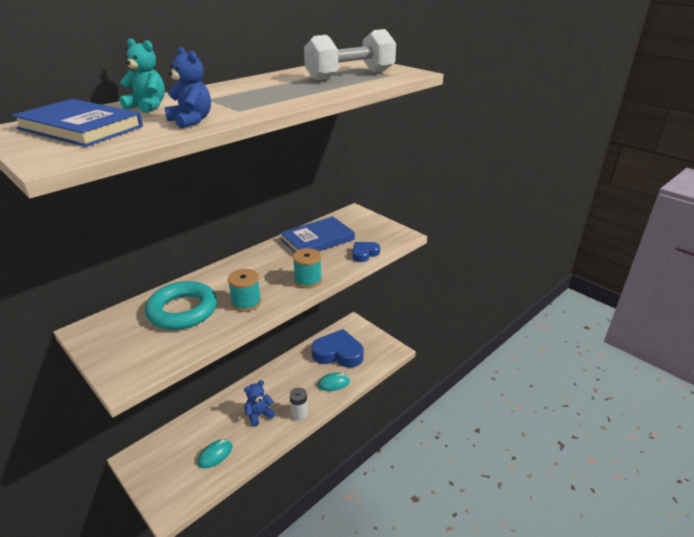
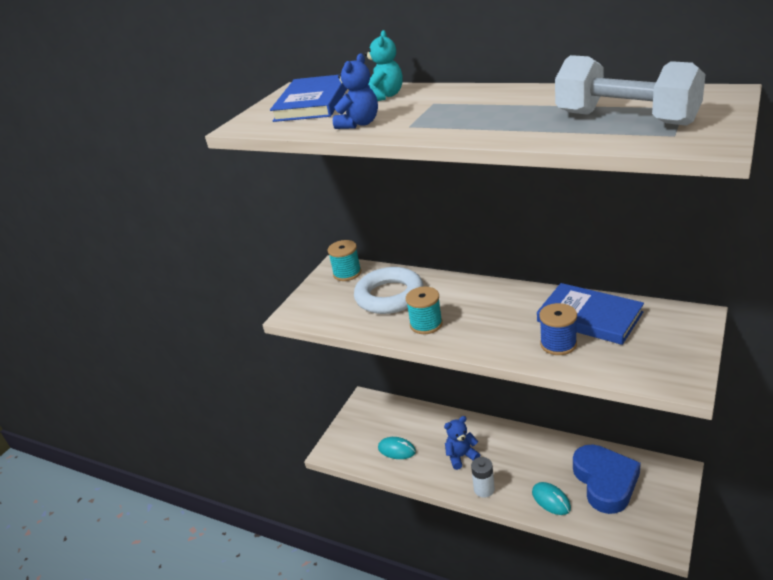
camera: 75 degrees right, 0 degrees up
turquoise ring [145,281,217,330] -> white ring [354,267,424,314]
blue teddy bear [244,380,275,427] -> blue teddy bear turned 60 degrees counterclockwise [444,416,480,470]
turquoise spool [293,248,322,288] -> turquoise spool moved to [328,240,361,281]
blue heart [352,242,380,262] -> none
none -> blue spool [539,303,577,355]

